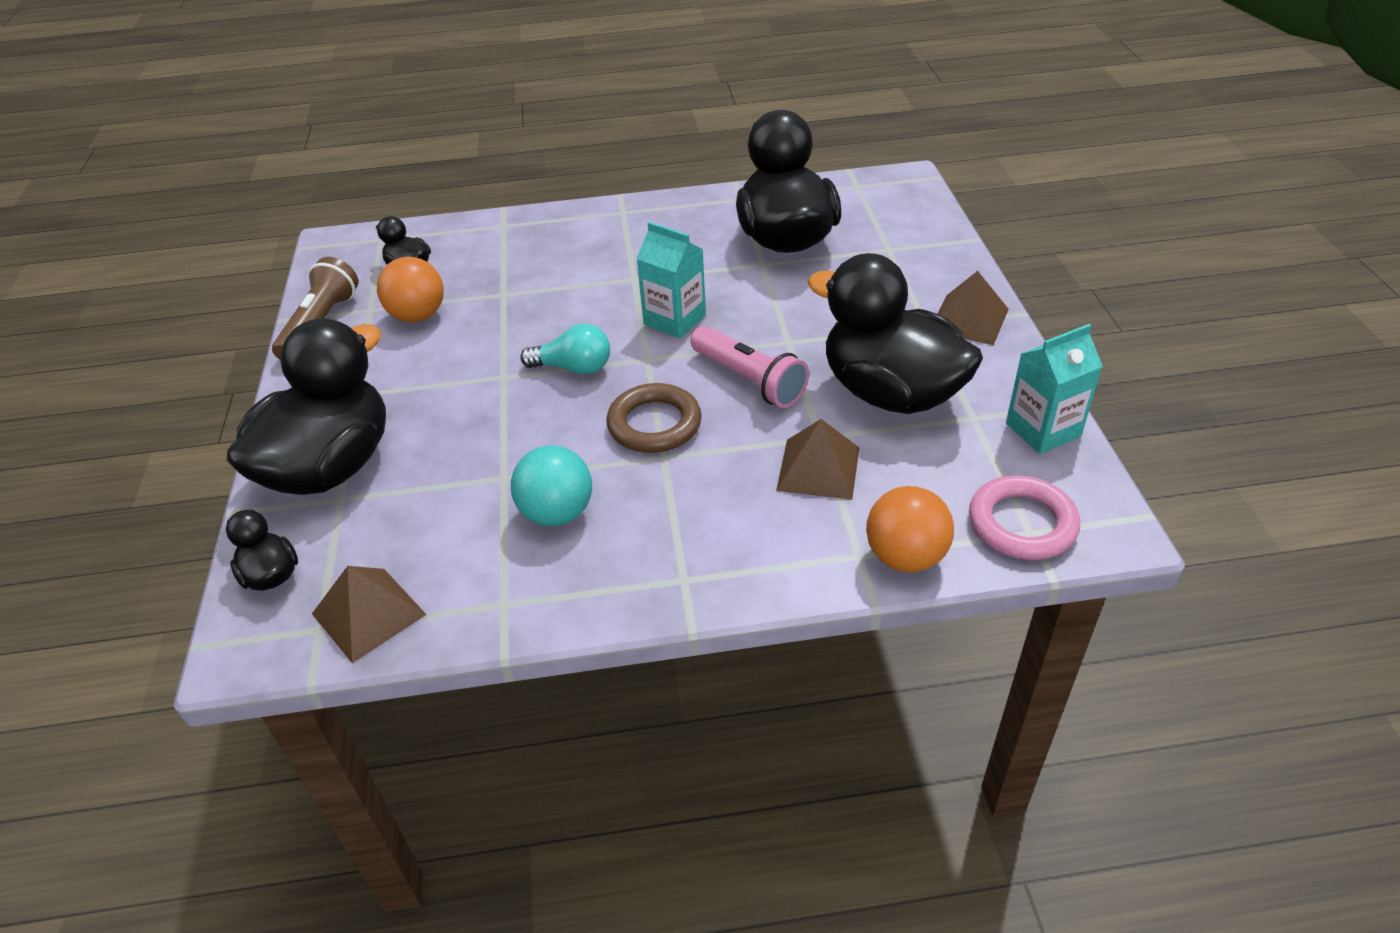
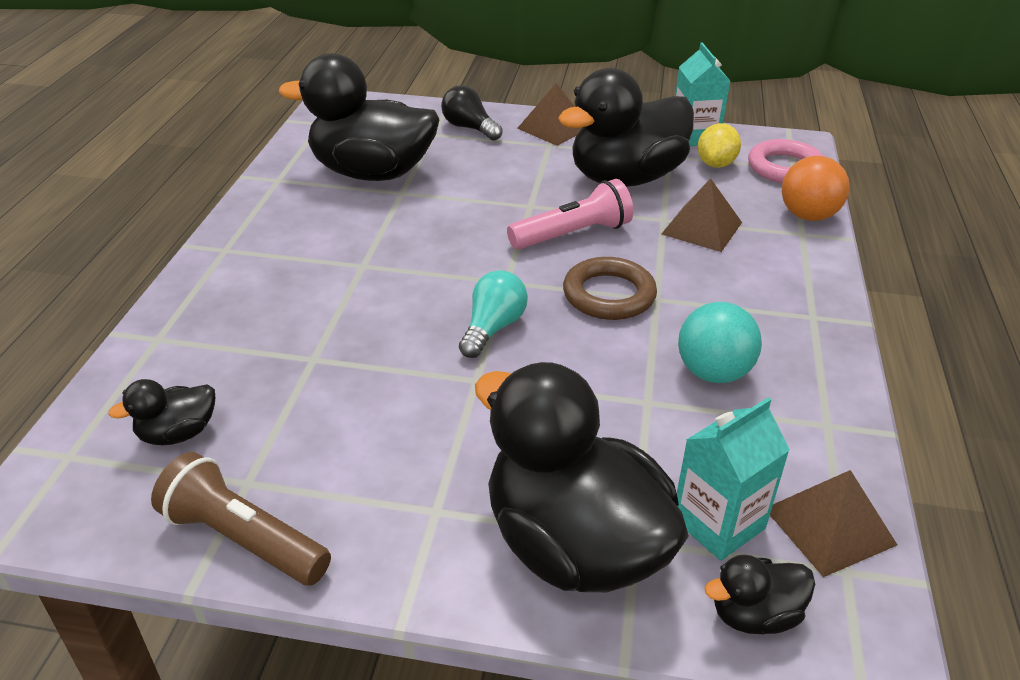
camera: 75 degrees left, 5 degrees down
orange ball [377,257,444,322] -> none
turquoise carton [636,222,706,338] -> turquoise carton moved to [677,397,790,561]
none -> black light bulb [441,85,503,141]
none -> yellow lemon [698,123,741,168]

